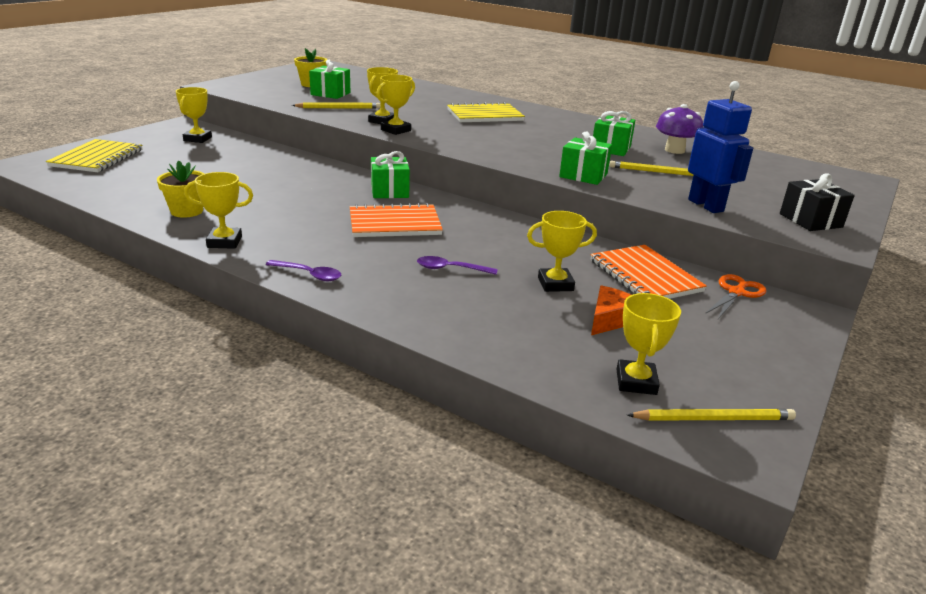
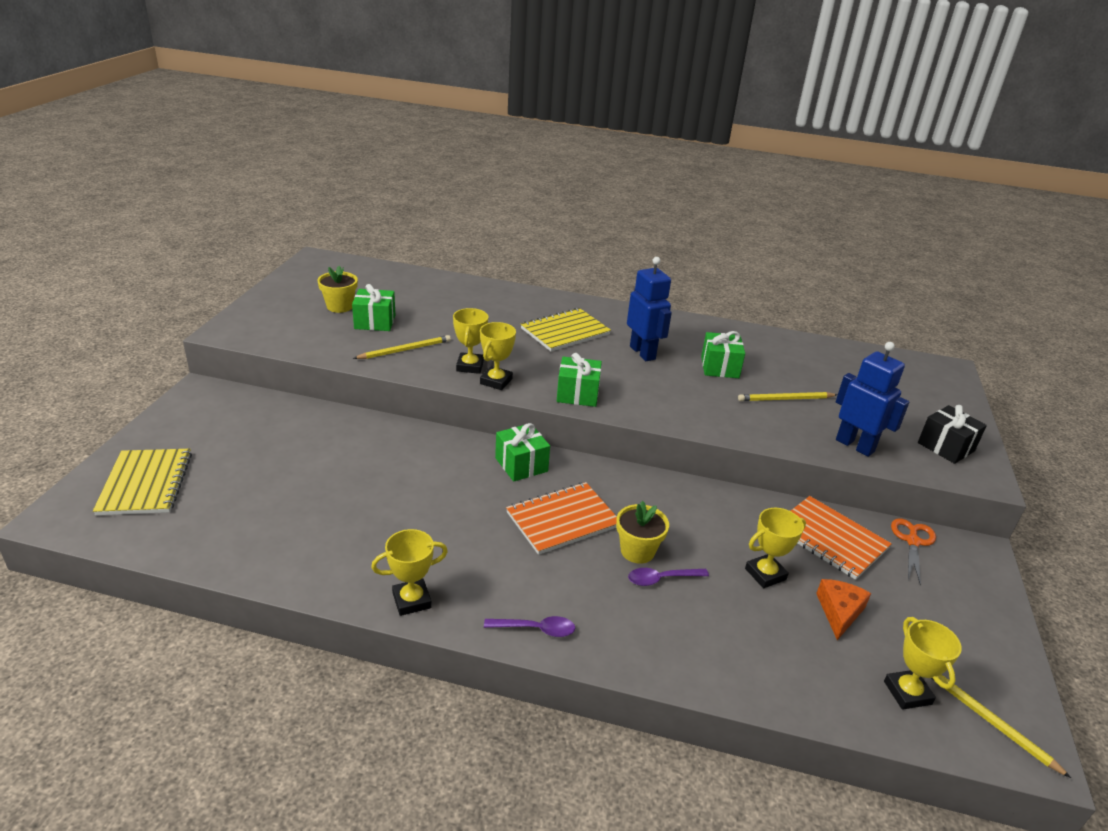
camera: 20 degrees left, 5 degrees up
yellow flower pot [157,161,205,218] -> yellow flower pot moved to [616,501,669,564]
yellow trophy [176,87,212,143] -> none
green gift [559,131,612,185] -> green gift moved to [557,353,602,407]
yellow pencil [627,409,796,421] -> yellow pencil turned 105 degrees counterclockwise [931,675,1071,778]
purple mushroom [656,104,703,154] -> none
none -> blue robot [627,257,672,361]

